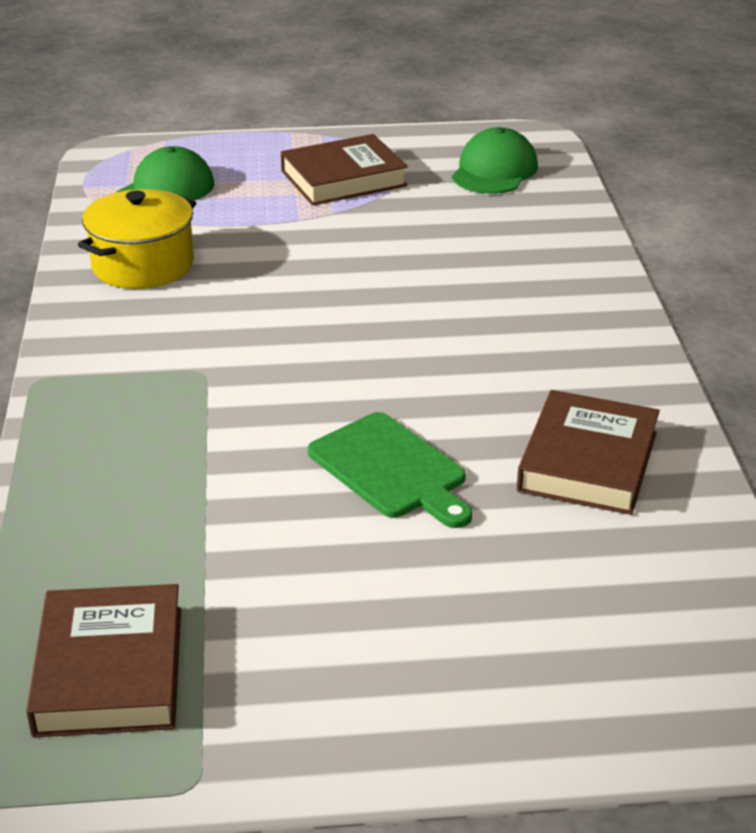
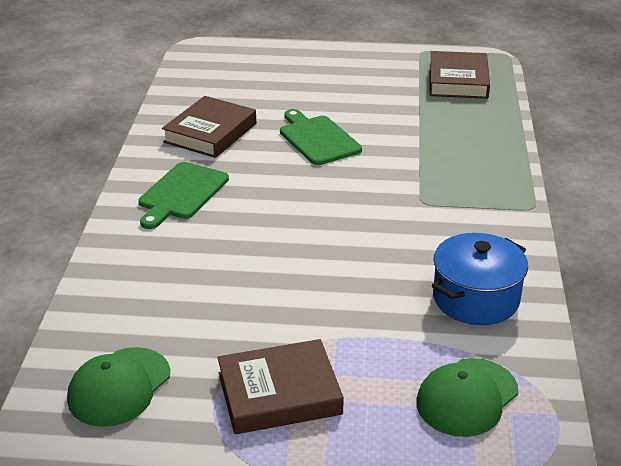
camera: 170 degrees left, 0 degrees up
yellow pot [78,189,196,289] -> blue pot [432,233,528,325]
none -> green cutting board [138,162,229,229]

